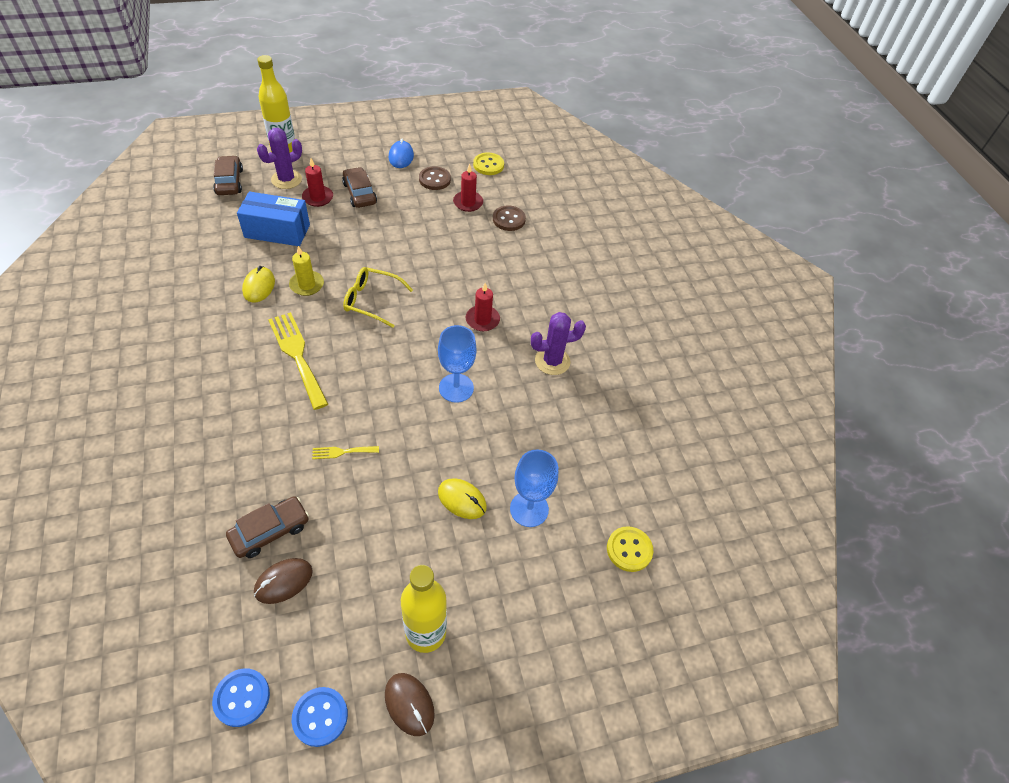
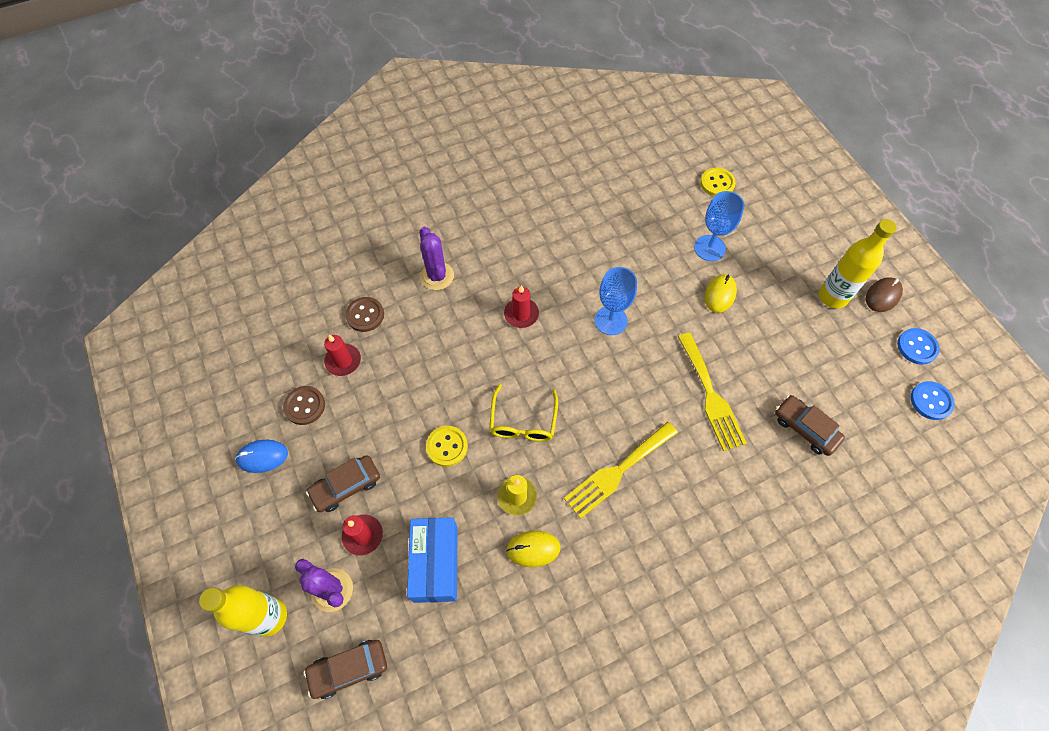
camera: 95 degrees left, 10 degrees up
brown mouse [254,558,313,604] -> none
yellow fork [312,446,379,459] -> yellow fork [678,333,747,451], size x2.12
yellow button [473,152,504,175] -> yellow button moved to [426,426,468,467]
purple cactus [531,312,586,375] -> purple cactus moved to [420,227,454,290]

